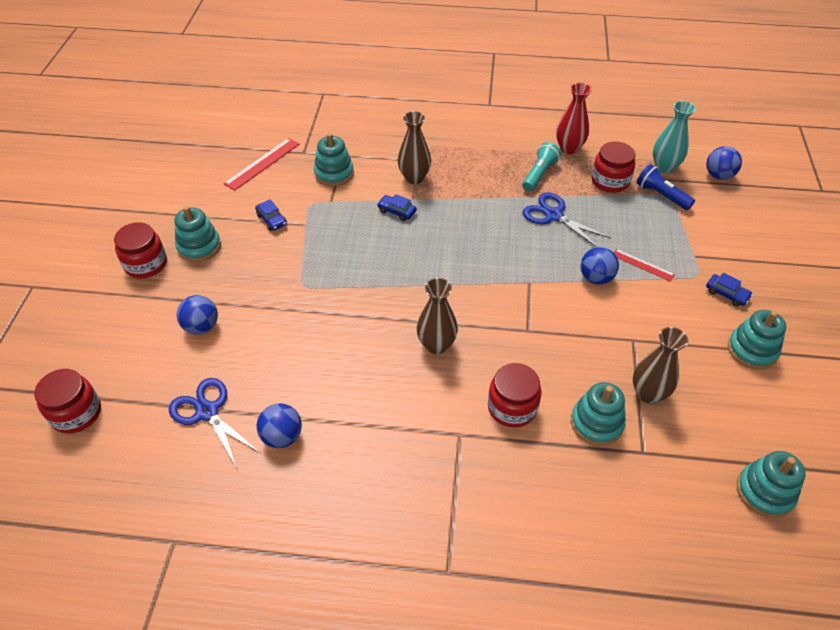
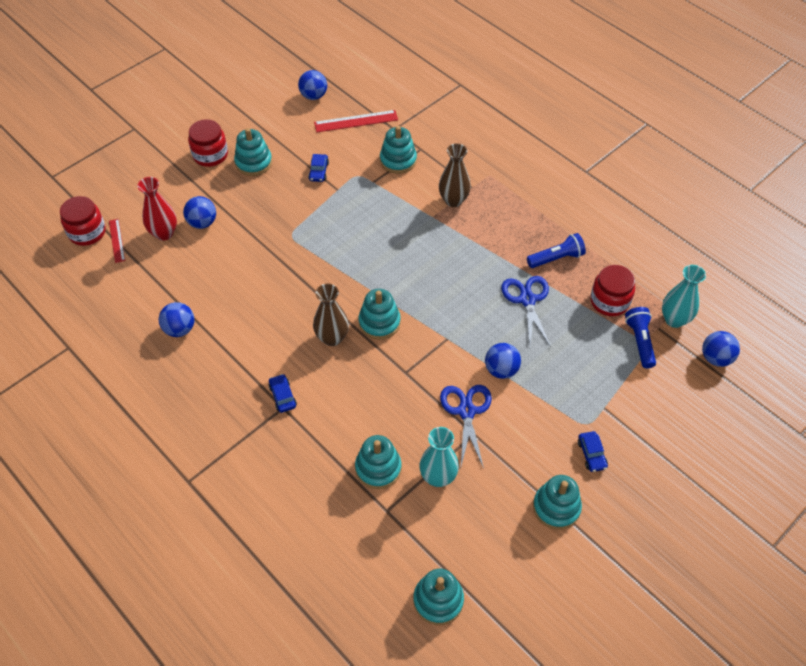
camera: 40 degrees right, 5 degrees up
blue scissors [169,378,260,468] -> blue scissors moved to [440,385,492,469]
blue car [377,194,417,221] -> blue car moved to [269,374,297,413]
red jar [488,363,541,428] -> none
turquoise flashlight [522,142,561,191] -> blue flashlight [527,233,586,268]
red vase [556,83,592,154] -> red vase moved to [137,177,177,241]
red ruler [614,249,675,282] -> red ruler moved to [109,219,125,263]
brown vase [633,327,688,404] -> turquoise vase [419,427,459,487]
none -> blue ball [298,70,327,100]
none -> turquoise stacking toy [358,289,401,340]

